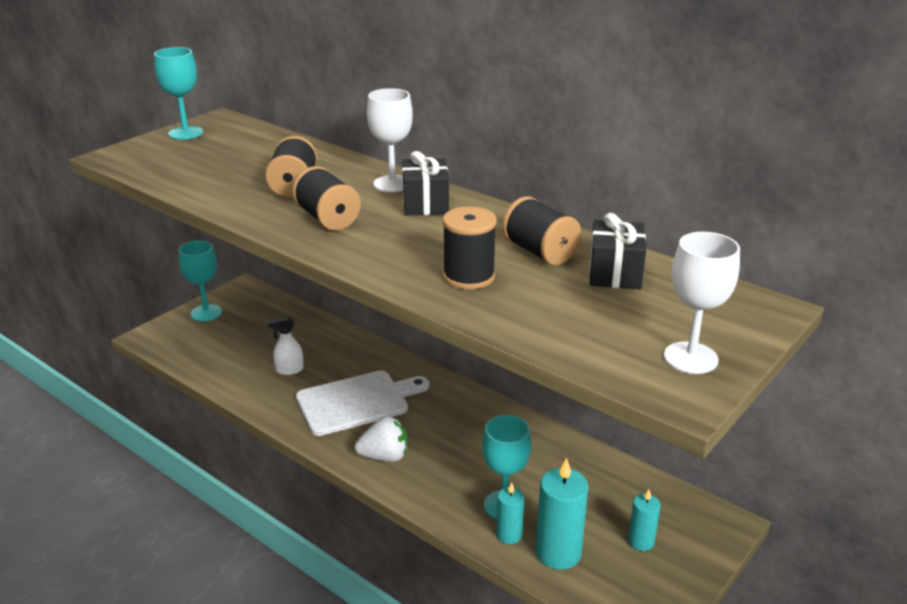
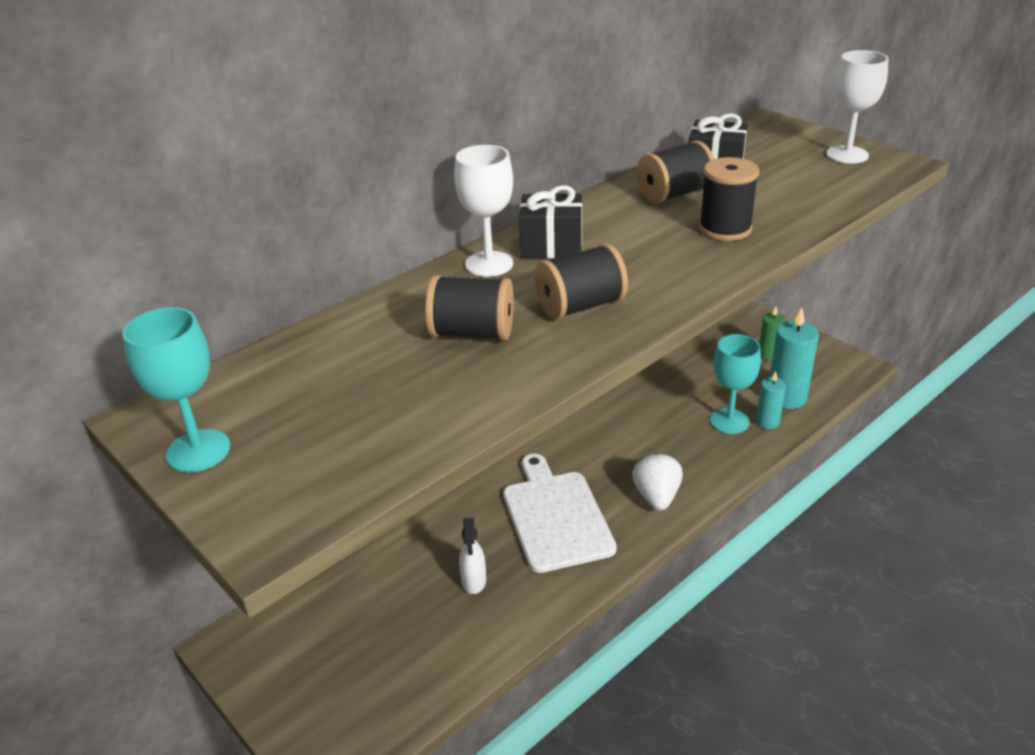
camera: 80 degrees left, 5 degrees up
turquoise goblet [179,240,222,321] -> none
turquoise candle [628,490,661,551] -> green candle [759,307,785,361]

